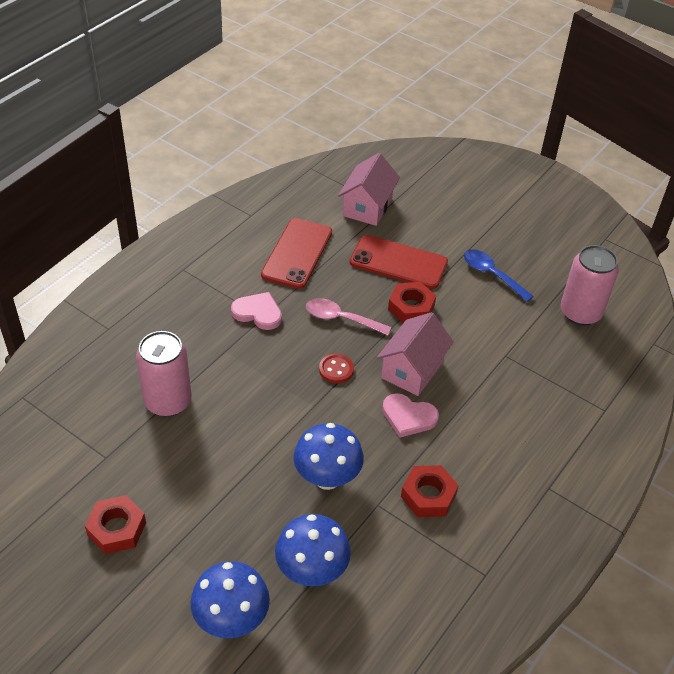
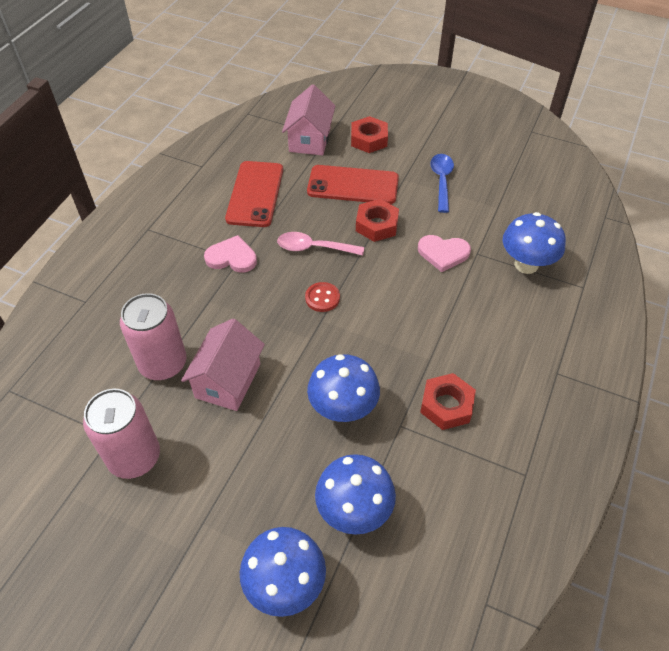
camera: 10 degrees left, 5 degrees up
red nut [85,495,146,554] -> red nut moved to [351,116,388,153]
pink house [377,312,454,396] -> pink house moved to [181,319,265,411]
pink heart [382,393,439,438] -> pink heart moved to [418,235,471,272]
blue spoon [464,249,534,302] -> blue spoon turned 60 degrees clockwise [430,154,454,213]
pink can [561,245,619,325] -> pink can moved to [83,389,160,479]
none -> blue mushroom [503,212,566,274]

